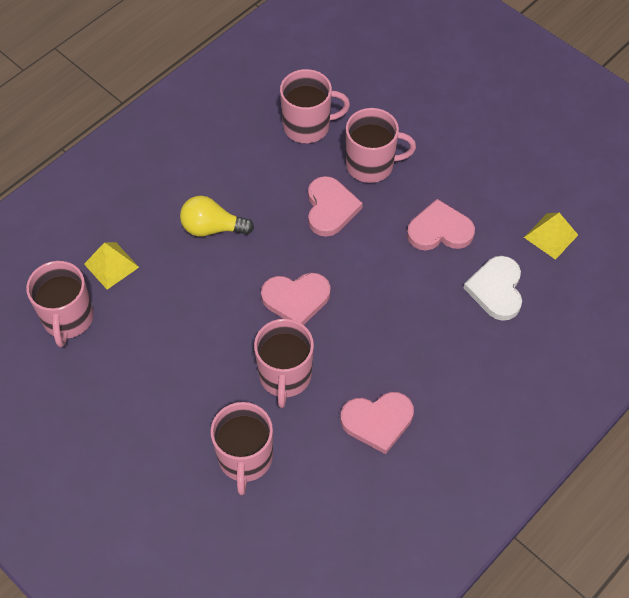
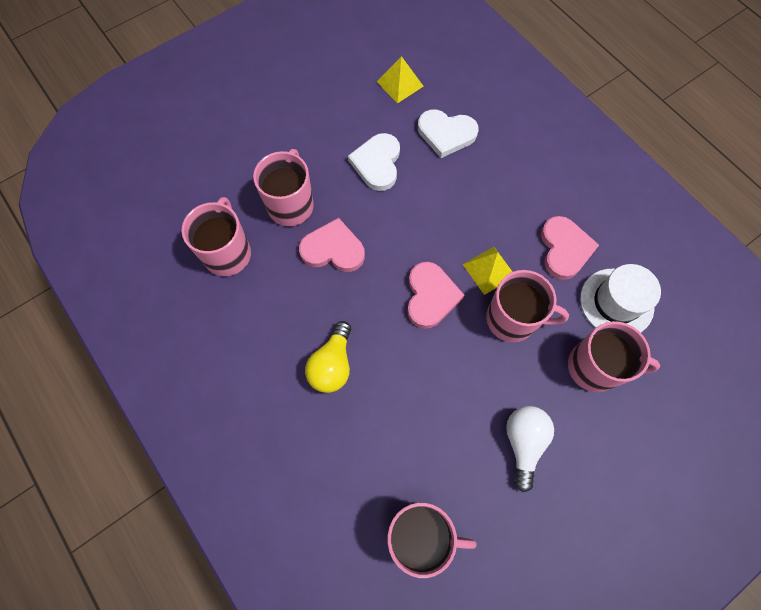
camera: 80 degrees left, 10 degrees up
yellow pyramid [84,242,139,290] -> yellow pyramid moved to [463,247,512,295]
pink heart [407,199,475,250] -> white heart [348,133,400,191]
none -> white light bulb [506,406,554,492]
none -> white hat [580,264,661,333]

